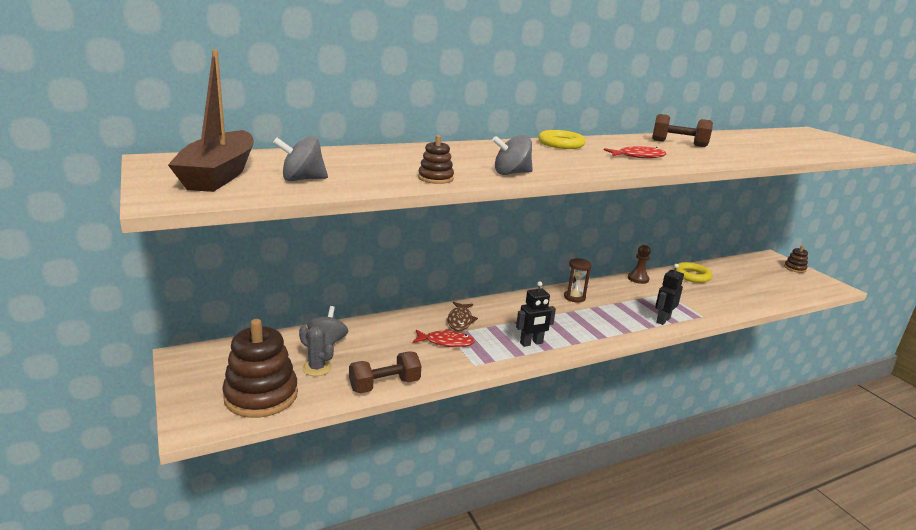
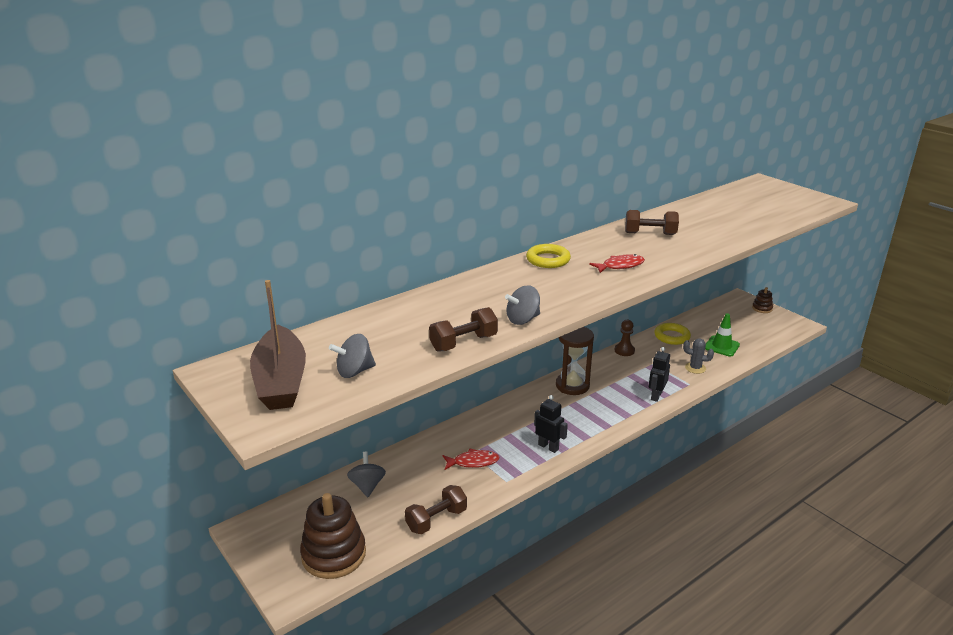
camera: 10 degrees left, 5 degrees up
grey cactus [299,326,334,376] -> grey cactus moved to [683,338,714,374]
brown stacking toy [418,135,454,184] -> brown dumbbell [429,307,498,352]
brown fish [447,302,478,331] -> none
black robot [516,281,556,347] -> black robot turned 105 degrees counterclockwise [534,395,568,453]
brown hourglass [564,258,592,303] -> brown hourglass [556,327,594,395], size x1.65
none -> green traffic cone [705,313,740,357]

